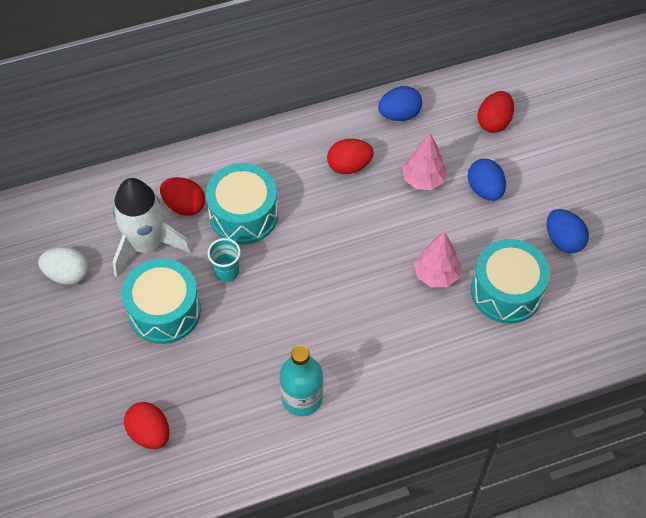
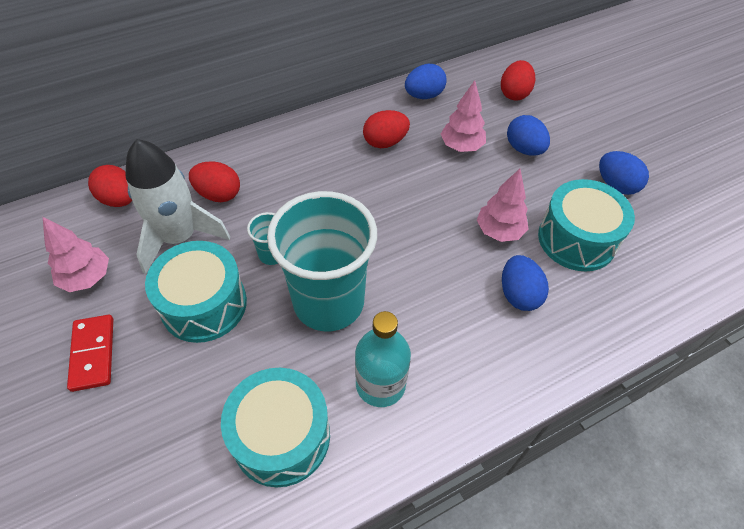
camera: 10 degrees left, 5 degrees down
white egg [38,247,88,285] -> pink tree [43,217,109,292]
red egg [124,402,169,449] -> red egg moved to [88,165,132,207]
turquoise drum [206,163,278,245] -> turquoise drum moved to [221,368,330,487]
none -> red domino [67,315,113,392]
none -> turquoise cup [267,191,377,331]
none -> blue egg [502,255,549,311]

